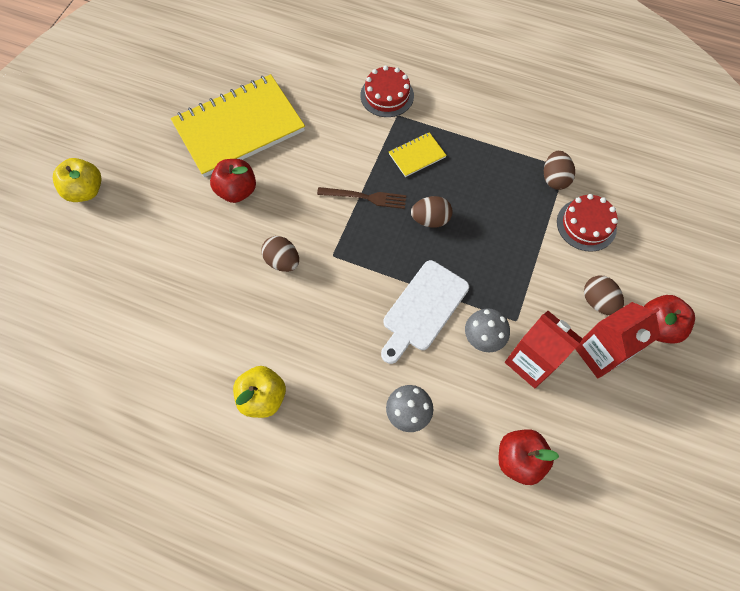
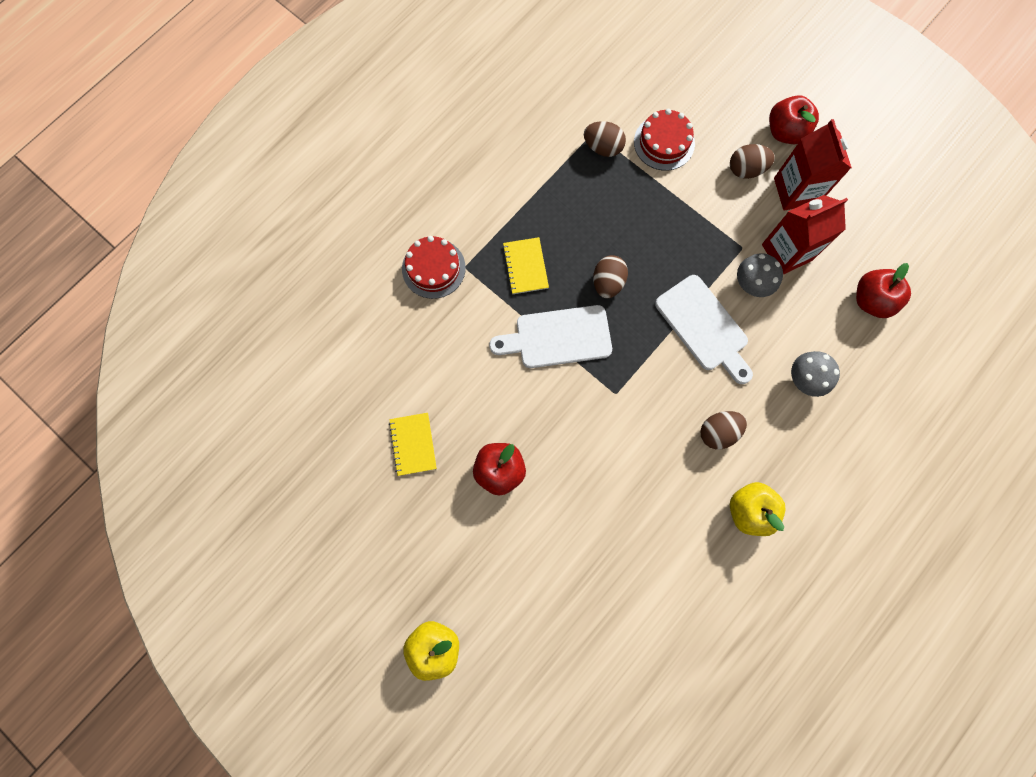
camera: 70 degrees left, 10 degrees up
yellow notebook [171,74,305,177] -> yellow notebook [389,413,437,476], size x0.42
brown egg [261,236,299,272] -> brown egg moved to [700,411,747,449]
brown fork [317,187,406,209] -> white cutting board [489,305,612,368]

